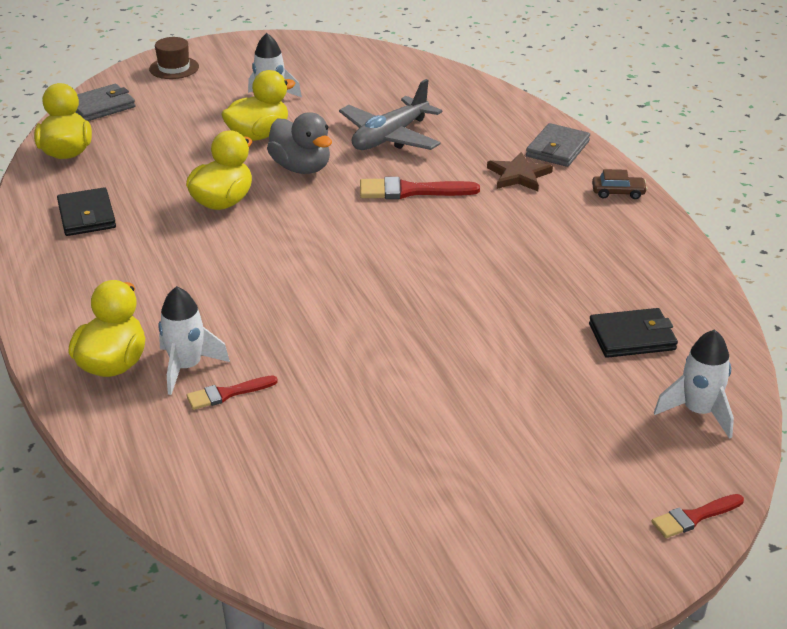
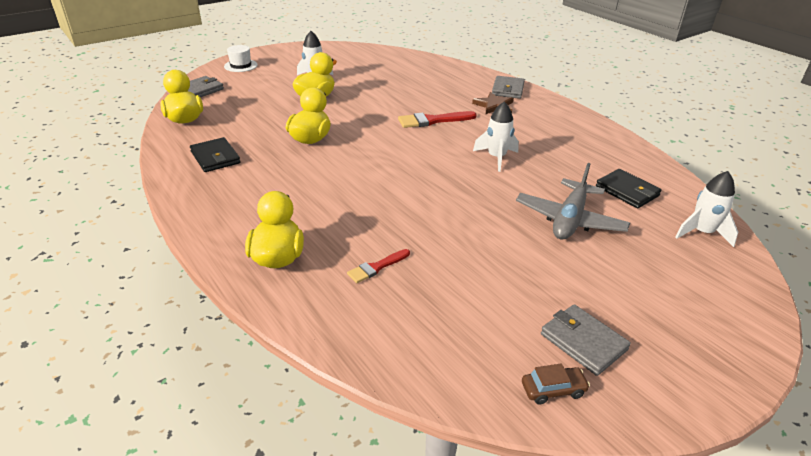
camera: 15 degrees left, 0 degrees up
brown hat [149,37,199,79] -> white hat [224,45,258,72]
white rocket [158,286,230,395] -> white rocket moved to [473,102,519,172]
grey duck [267,112,332,174] -> none
grey plane [339,79,442,150] -> grey plane moved to [516,163,630,240]
black wallet [589,308,678,358] -> black wallet turned 75 degrees clockwise [596,169,662,208]
brown car [592,169,647,199] -> brown car moved to [522,363,590,405]
red brush [651,494,744,538] -> none
none -> grey wallet [541,304,631,376]

